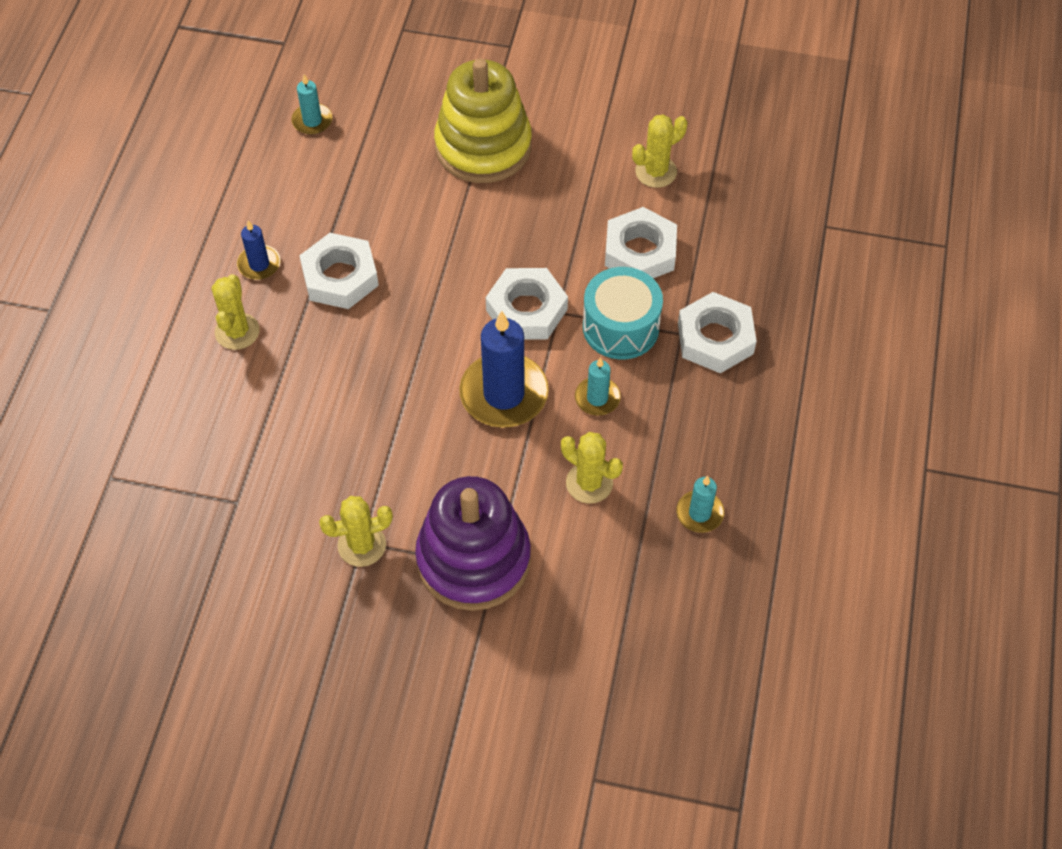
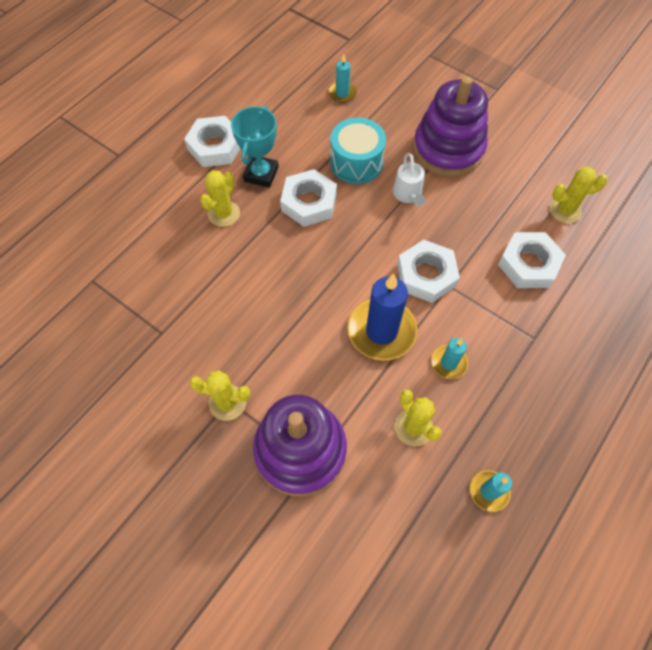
camera: 25 degrees right, 5 degrees up
blue candle [237,220,281,280] -> turquoise trophy [231,106,279,188]
yellow stacking toy [434,58,532,183] -> purple stacking toy [413,76,488,177]
turquoise drum [583,267,663,360] -> turquoise drum moved to [330,117,386,184]
white nut [678,292,757,373] -> white nut moved to [184,116,240,167]
none -> white watering can [393,153,425,206]

